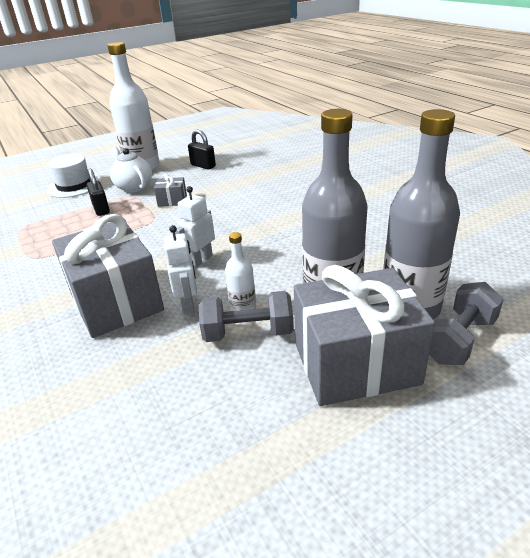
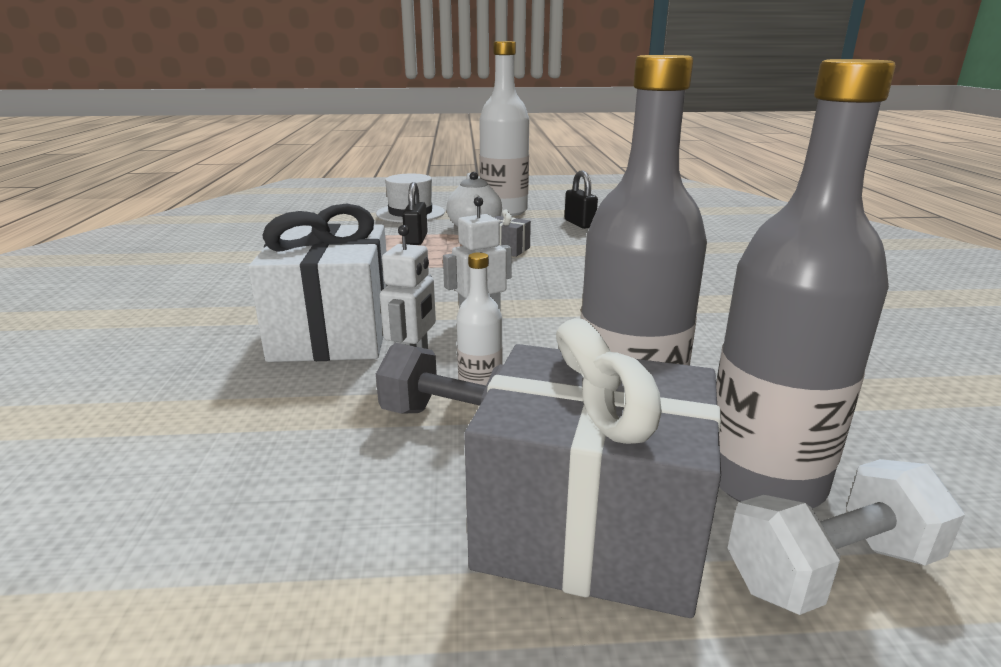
camera: 25 degrees right, 10 degrees down
grey gift [52,214,164,338] -> white gift [248,204,388,362]
grey dumbbell [429,282,504,365] -> white dumbbell [728,459,965,615]

